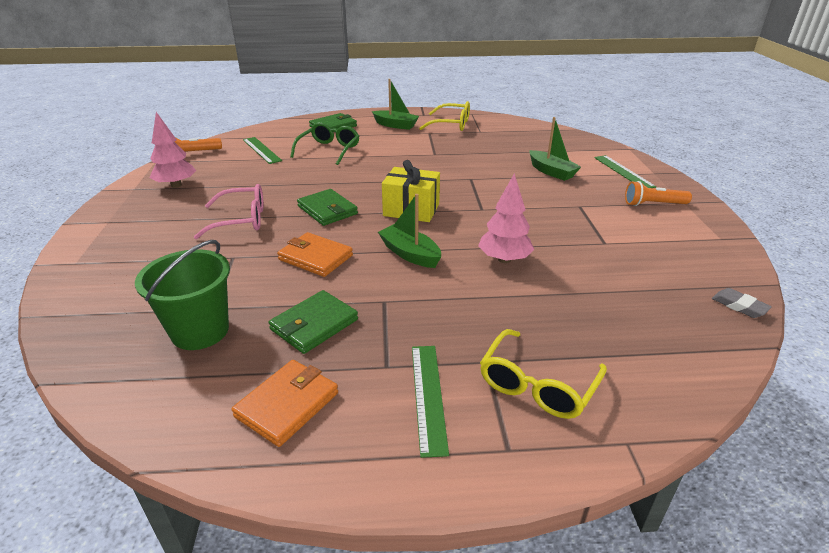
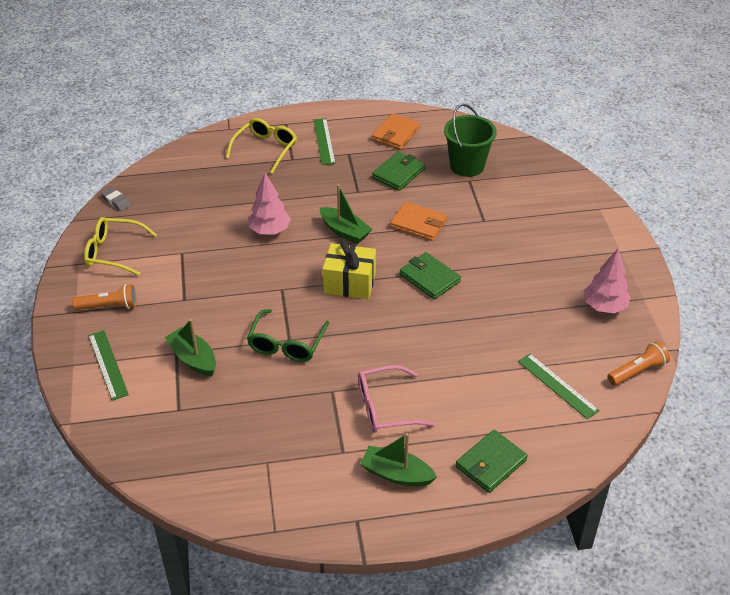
camera: 175 degrees right, 10 degrees up
pink glasses [194,184,264,240] -> pink glasses moved to [358,365,435,433]
green glasses [290,122,359,165] -> green glasses moved to [247,309,329,362]
yellow glasses [419,101,470,131] -> yellow glasses moved to [84,217,157,276]

